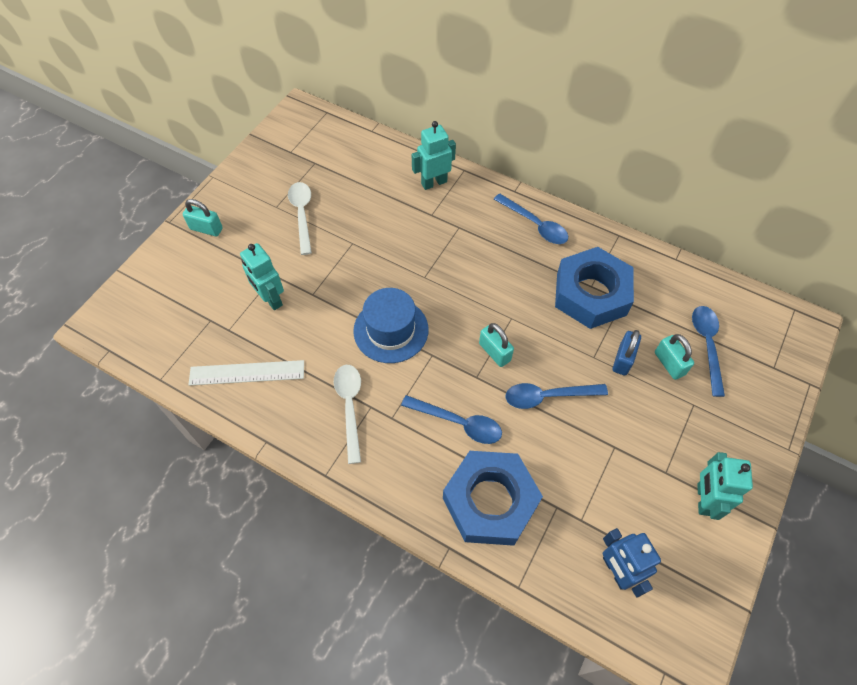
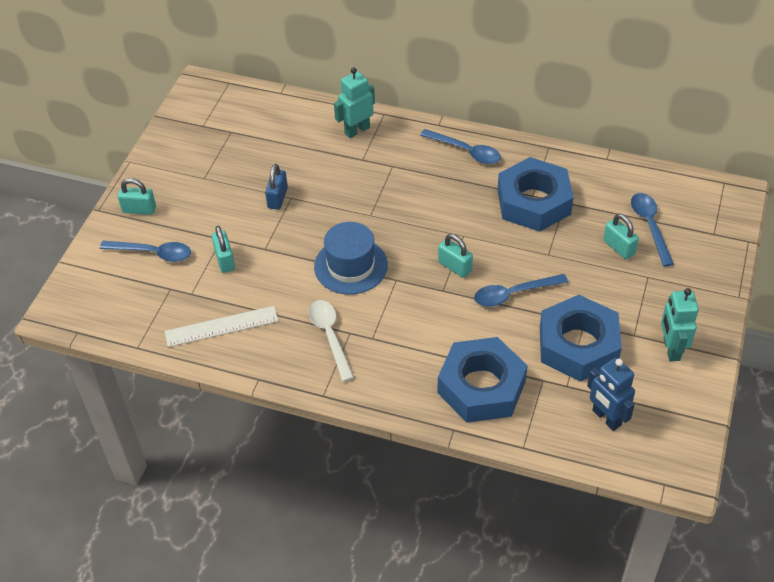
camera: 10 degrees left, 10 degrees down
turquoise robot [240,243,284,310] -> turquoise padlock [212,226,235,273]
white spoon [288,182,312,255] -> none
blue spoon [401,395,502,444] -> blue spoon moved to [100,241,191,262]
blue padlock [613,330,641,375] -> blue padlock moved to [265,164,288,210]
none -> blue nut [540,295,622,382]

